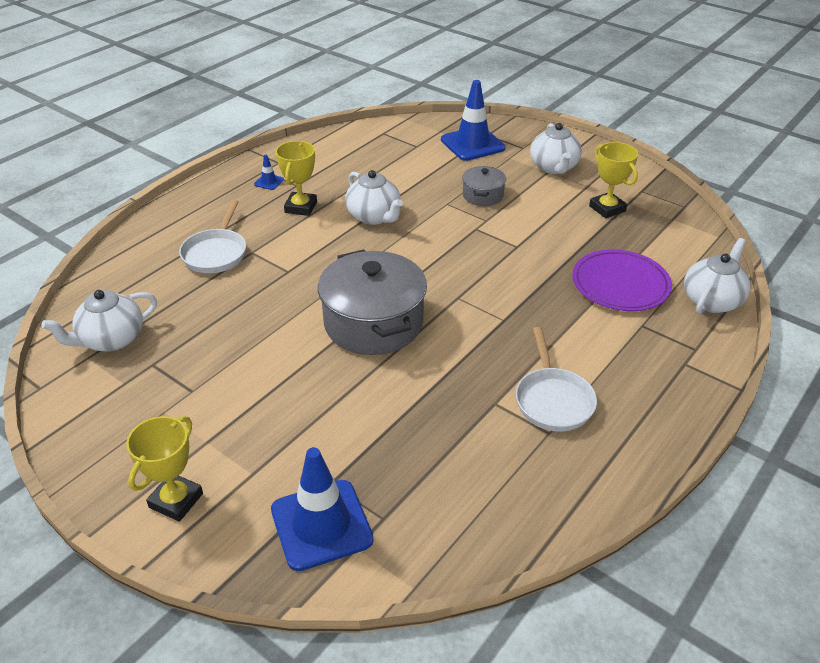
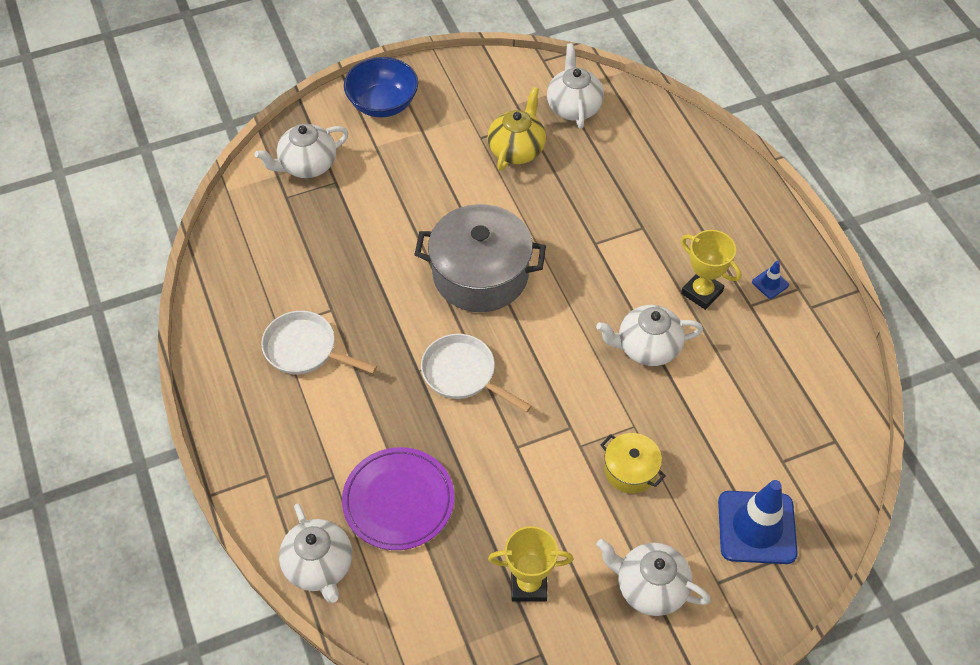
camera: 120 degrees right, 15 degrees up
yellow trophy [126,416,203,522] -> blue bowl [344,57,418,117]
white pan [179,200,246,273] -> white pan moved to [421,334,532,413]
blue traffic cone [271,447,373,571] -> white teapot [255,124,349,178]
grey pot [462,166,506,206] -> yellow pot [601,433,666,494]
none -> yellow teapot [487,87,546,171]

